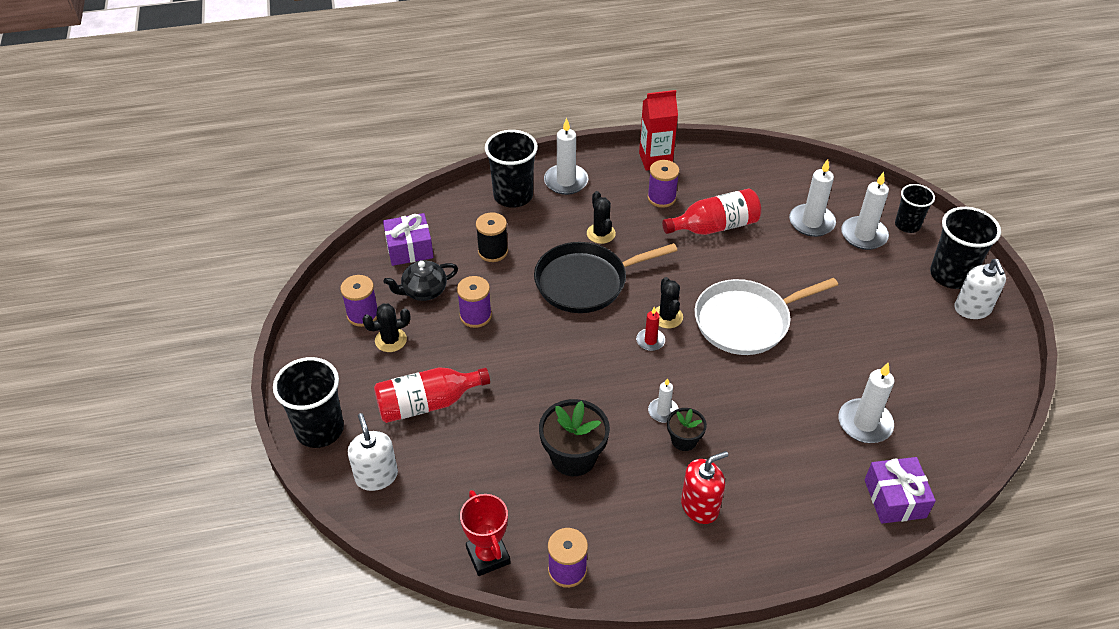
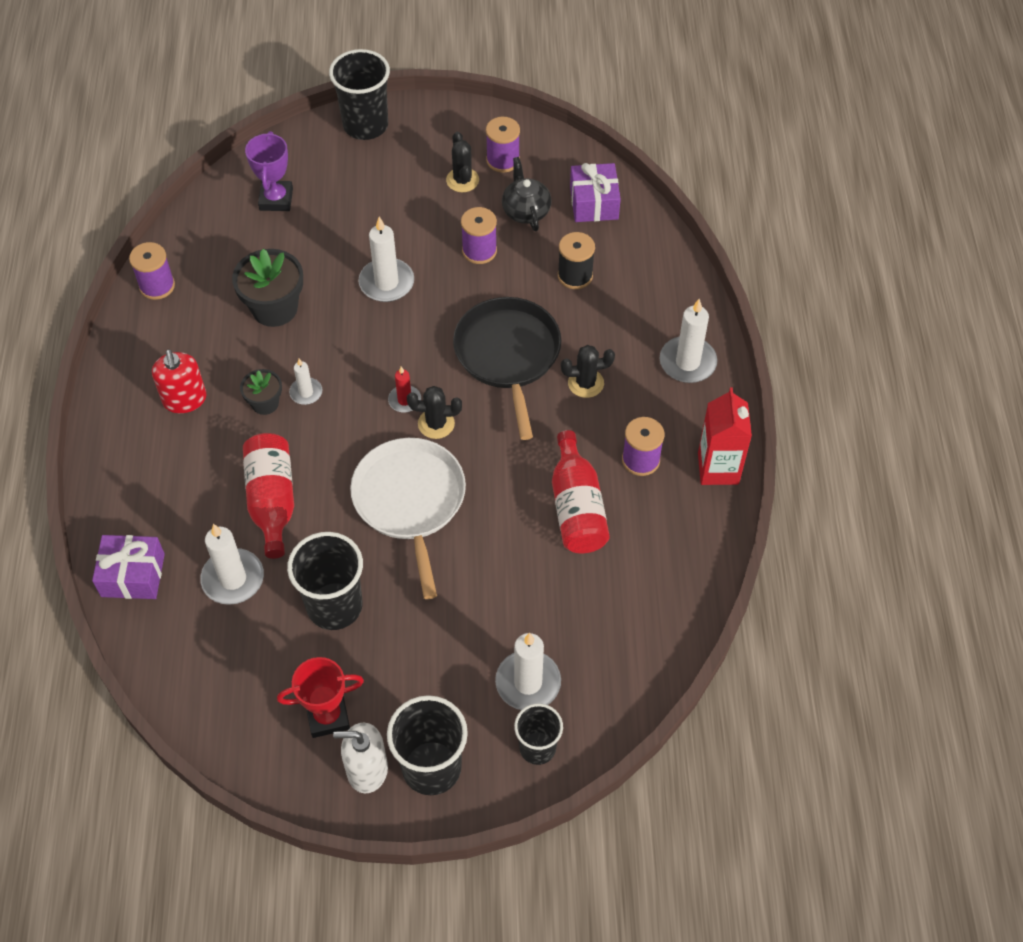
camera: 100 degrees right, 10 degrees up
white soap dispenser [348,413,398,491] -> none
red bottle [374,367,490,423] -> red bottle moved to [243,433,294,559]
red trophy [460,490,511,576] -> red trophy moved to [277,657,364,738]
black cup [485,130,538,208] -> black cup moved to [287,532,363,630]
white candle [789,159,836,237] -> white candle moved to [358,217,414,302]
none -> purple trophy [245,131,293,211]

